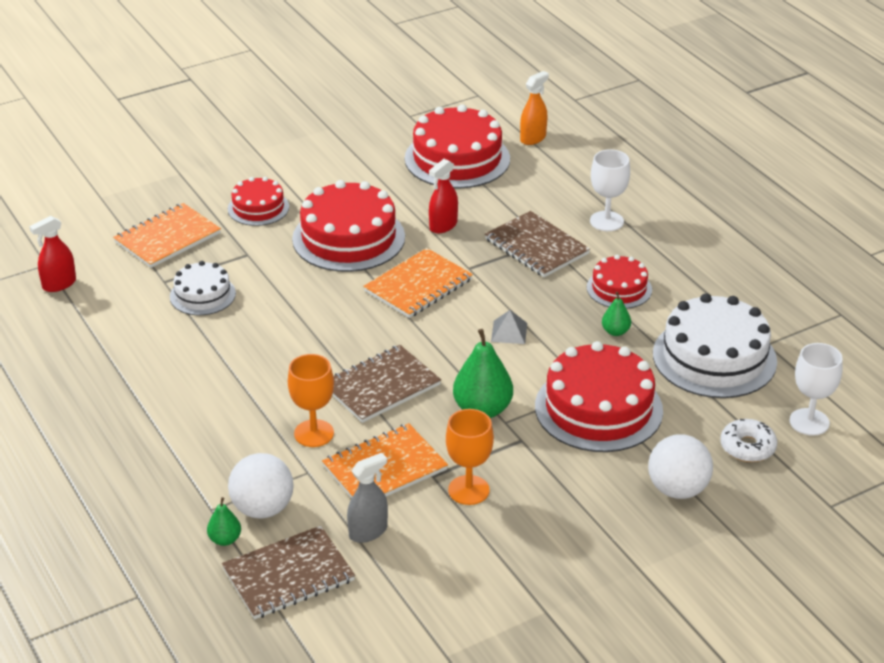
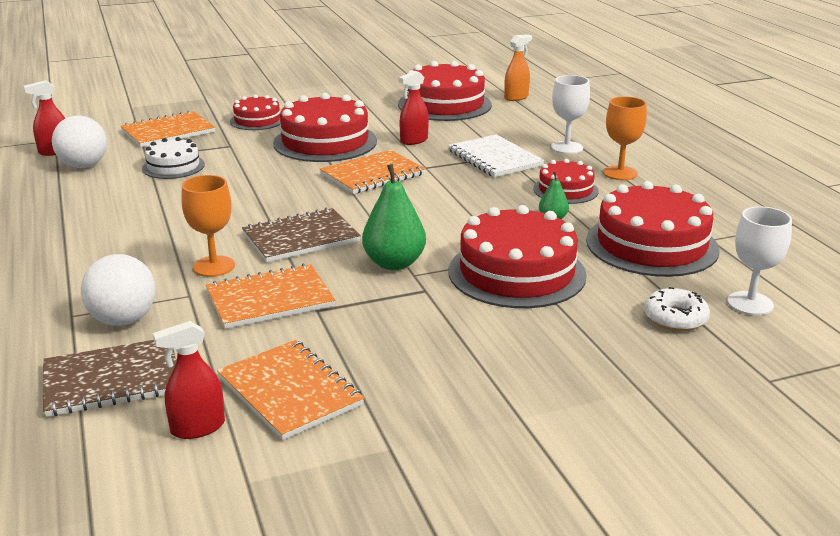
camera: 10 degrees right, 10 degrees down
green pear [207,497,241,546] -> none
grey spray bottle [347,453,388,543] -> none
orange goblet [446,409,494,505] -> orange goblet moved to [603,96,647,180]
brown notebook [485,211,590,277] -> white notebook [448,134,545,178]
grey pyramid [491,310,527,344] -> none
white ball [648,435,713,499] -> white ball moved to [52,115,107,168]
white cake [653,293,777,398] -> red cake [586,181,719,277]
none -> red spray bottle [153,321,225,439]
none -> orange notebook [217,340,364,440]

